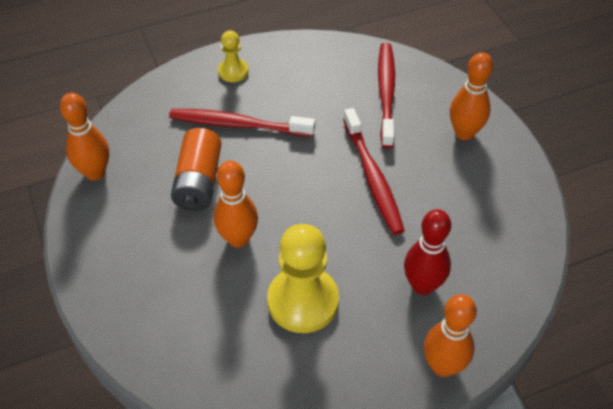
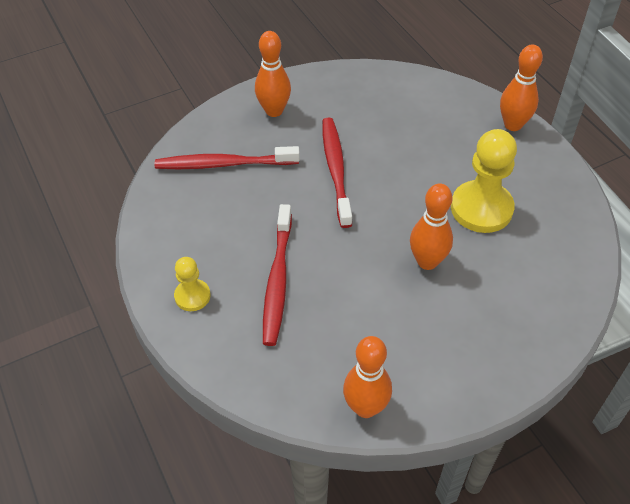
camera: 95 degrees left, 0 degrees up
orange battery [171,128,221,211] -> none
red toothbrush [343,108,405,235] -> red toothbrush turned 75 degrees counterclockwise [322,118,352,228]
red bowling pin [404,209,451,295] -> none

